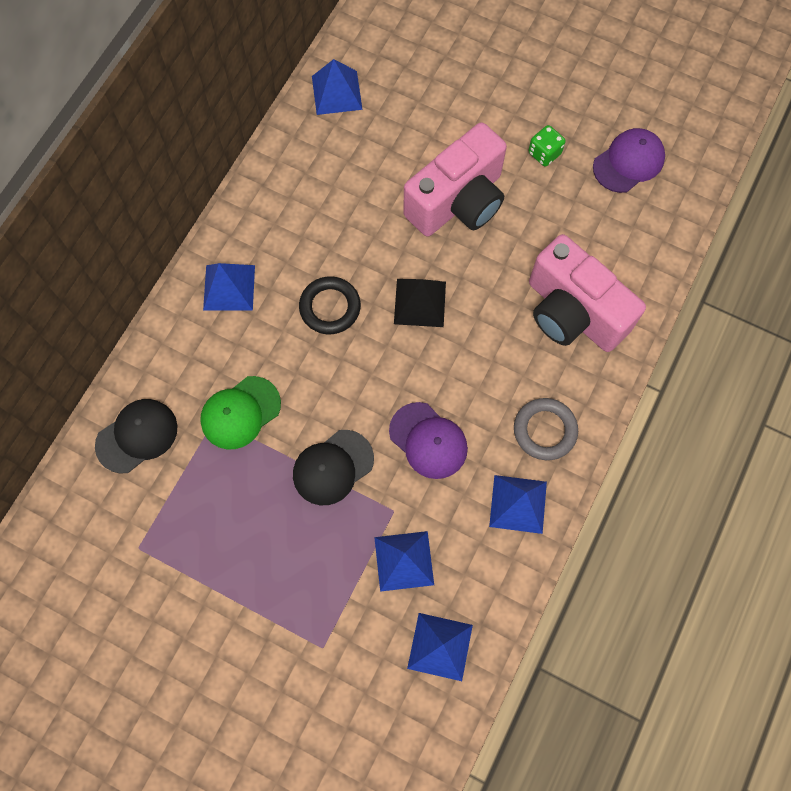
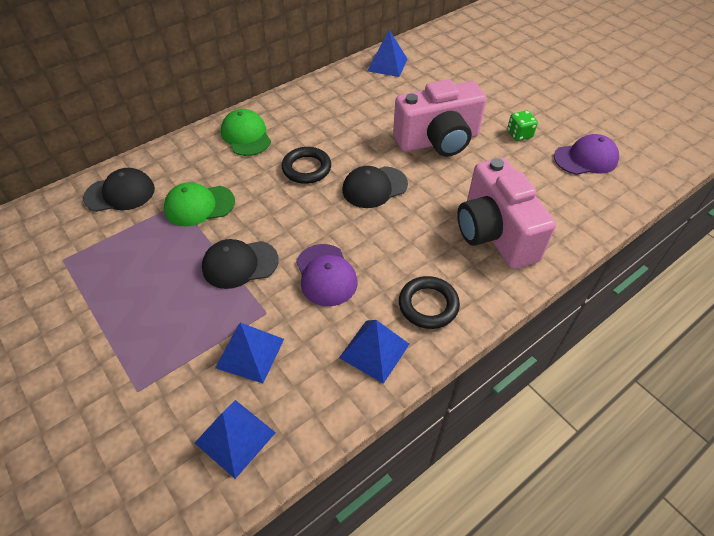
camera: 25 degrees right, 20 degrees down
blue pyramid [203,263,255,310] -> green cap [221,109,271,156]
black pyramid [394,279,446,327] -> black cap [342,166,408,208]
grey ring [514,398,578,460] -> black ring [399,276,460,329]

